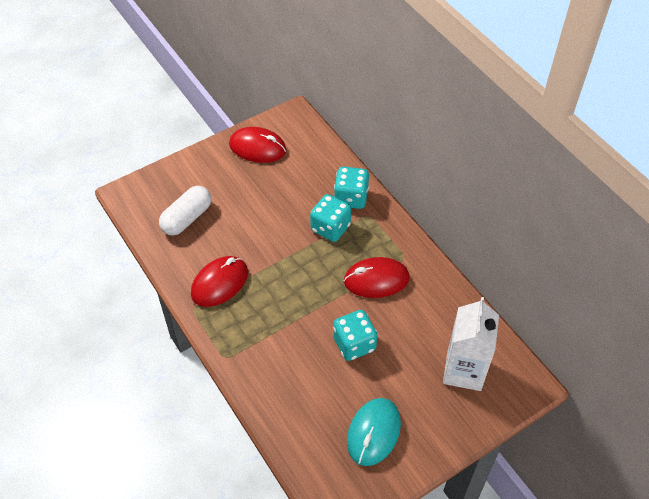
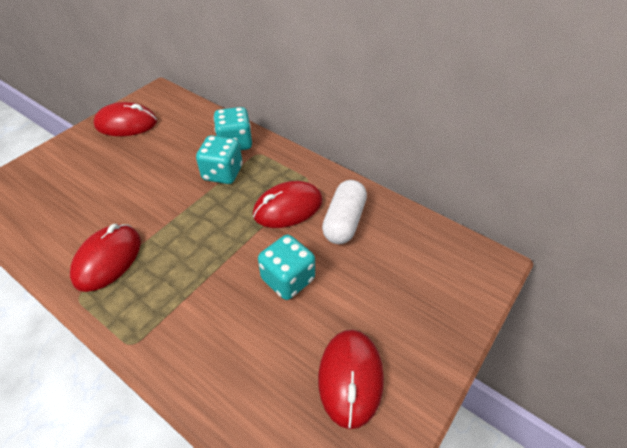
camera: 20 degrees left, 5 degrees down
white capsule [159,186,211,235] -> white capsule moved to [322,180,367,244]
turquoise mouse [347,398,401,466] -> red mouse [318,330,384,429]
white carton [443,297,499,391] -> none

